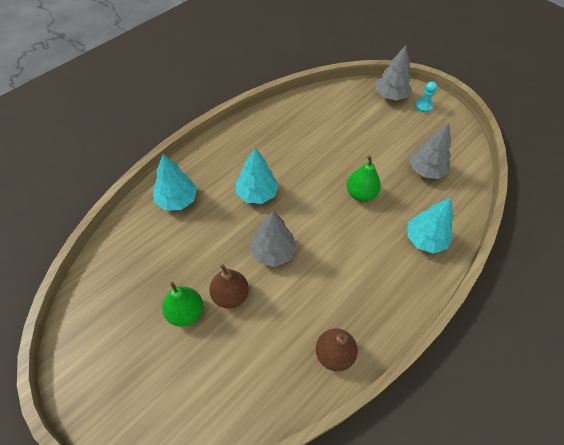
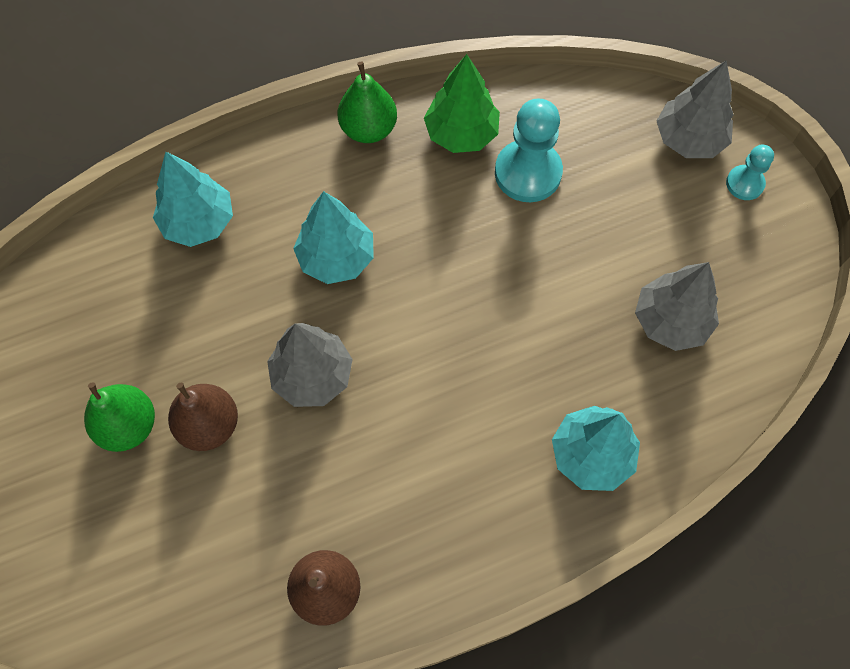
camera: 25 degrees right, 10 degrees up
green pear [347,156,381,202] -> green pear moved to [338,61,397,143]
none -> green tree [424,54,500,153]
none -> turquoise pawn [495,99,563,202]

